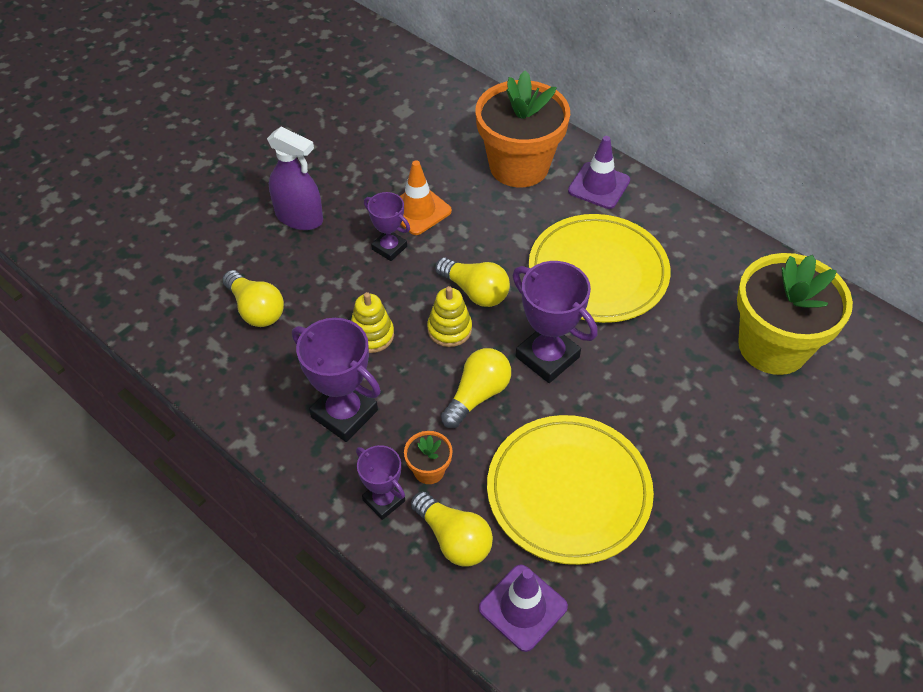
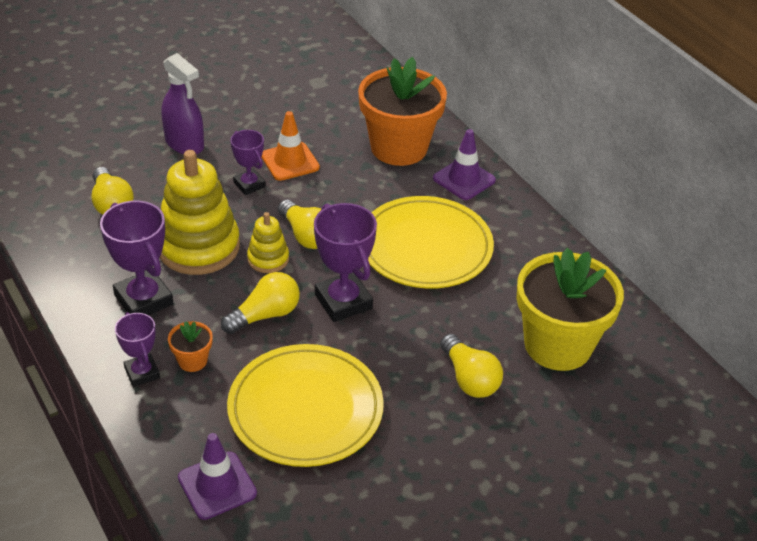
camera: 15 degrees right, 10 degrees down
yellow stacking toy [351,292,394,353] -> yellow stacking toy [159,150,240,275], size x2.00
yellow light bulb [411,491,493,566] -> yellow light bulb moved to [440,334,503,398]

